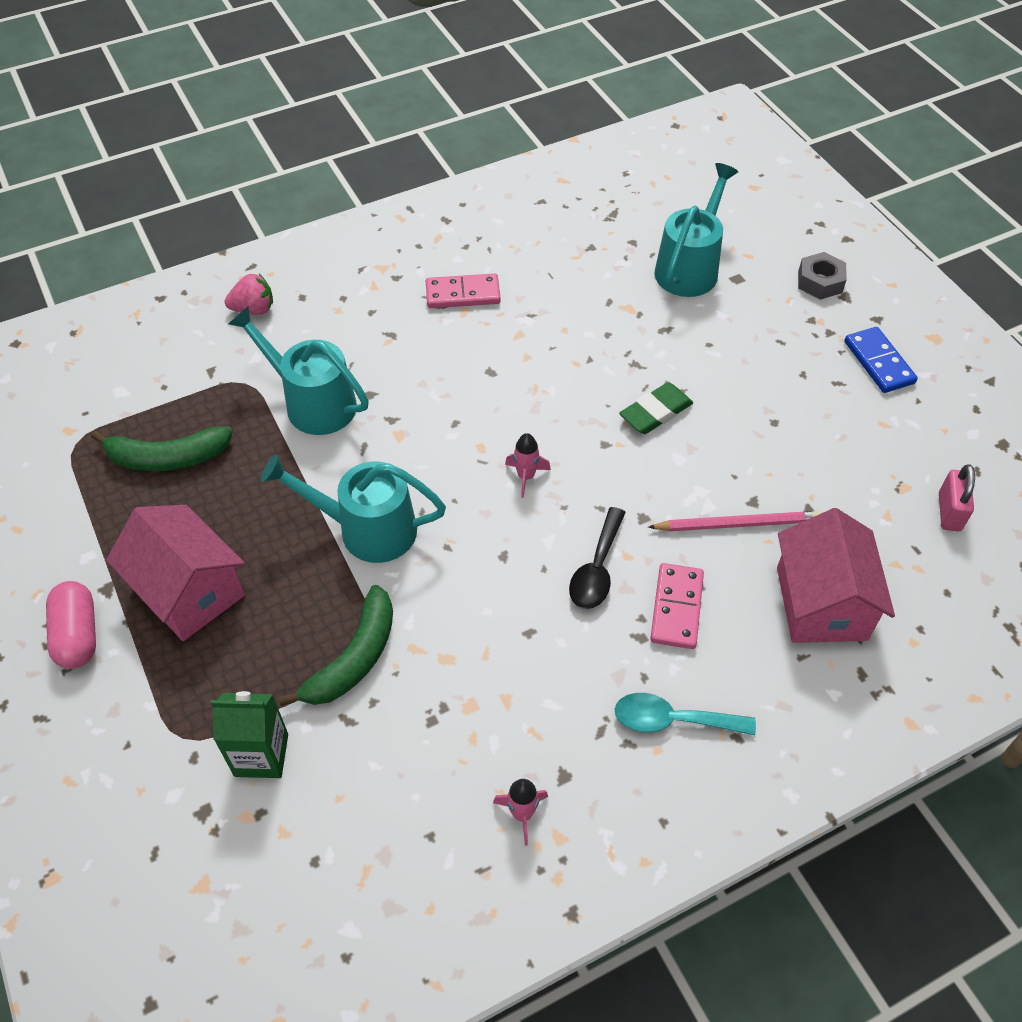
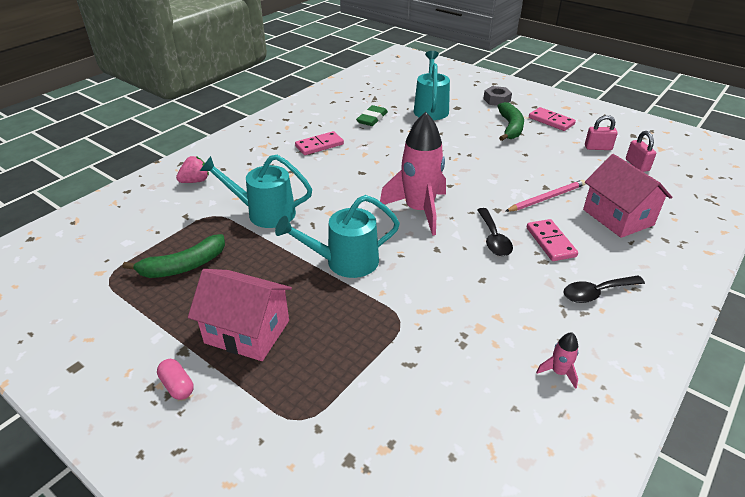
camera: 25 degrees left, 15 degrees down
pink capsule [46,581,96,669] -> pink capsule [157,359,194,400], size x0.66
green carton [211,691,288,778] -> none
green banana [278,585,393,706] -> green banana moved to [497,102,524,141]
pink rocket [505,433,551,498] -> pink rocket [380,112,446,236], size x2.47
turquoise spoon [614,693,756,735] -> black spoon [564,275,645,303]
green eraser [619,382,693,434] -> green eraser moved to [356,105,388,126]
blue domino [844,327,918,393] -> pink domino [529,107,576,131]
none -> pink padlock [585,115,618,150]

